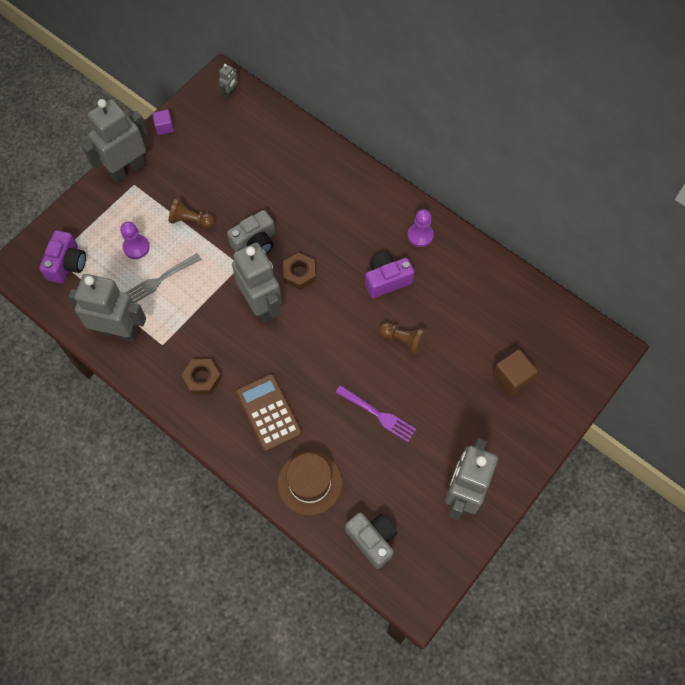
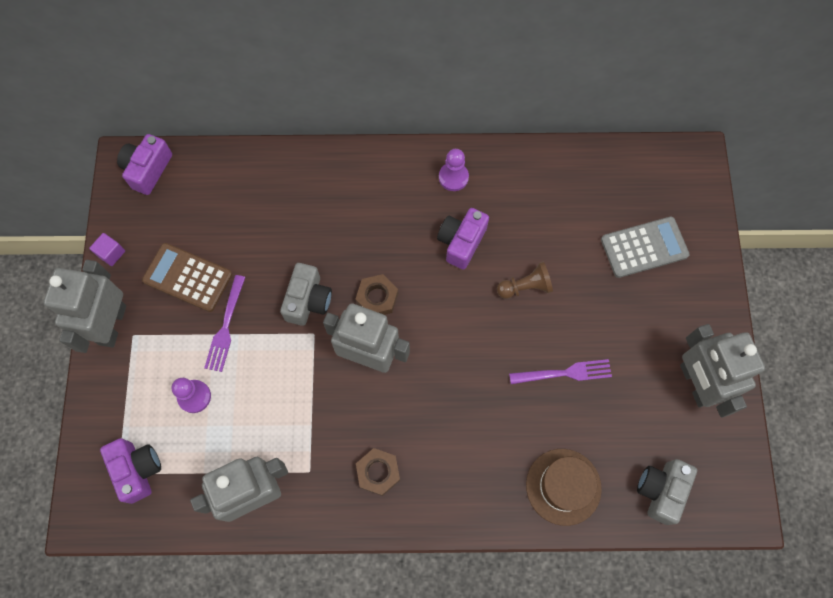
camera: 40 degrees left, 5 degrees up
grey fork [125,253,201,303] -> none
brown pawn [169,198,215,229] -> purple fork [204,275,245,372]
grey robot [219,64,238,99] -> purple camera [117,134,172,195]
brown calculator [236,374,302,452] -> brown calculator moved to [142,243,232,312]
grey camera [345,513,397,569] -> grey camera turned 75 degrees counterclockwise [637,459,697,525]
brown cube [492,349,538,397] -> grey calculator [601,217,690,278]

